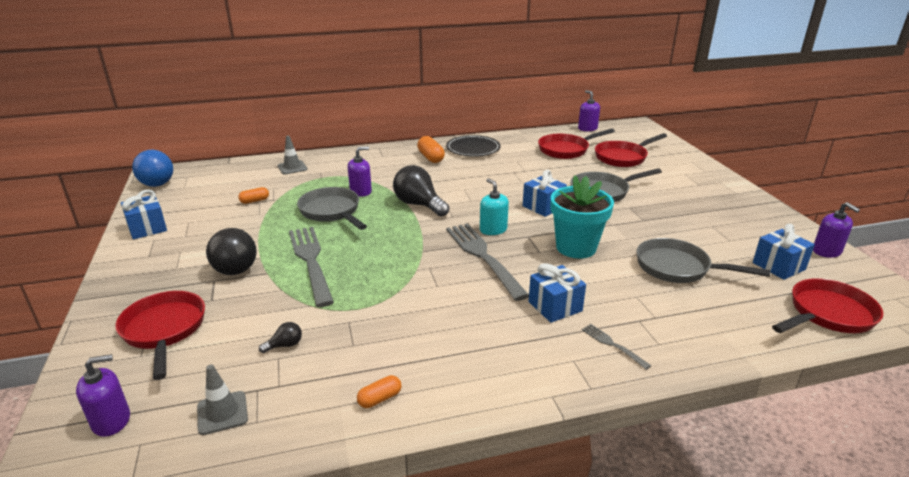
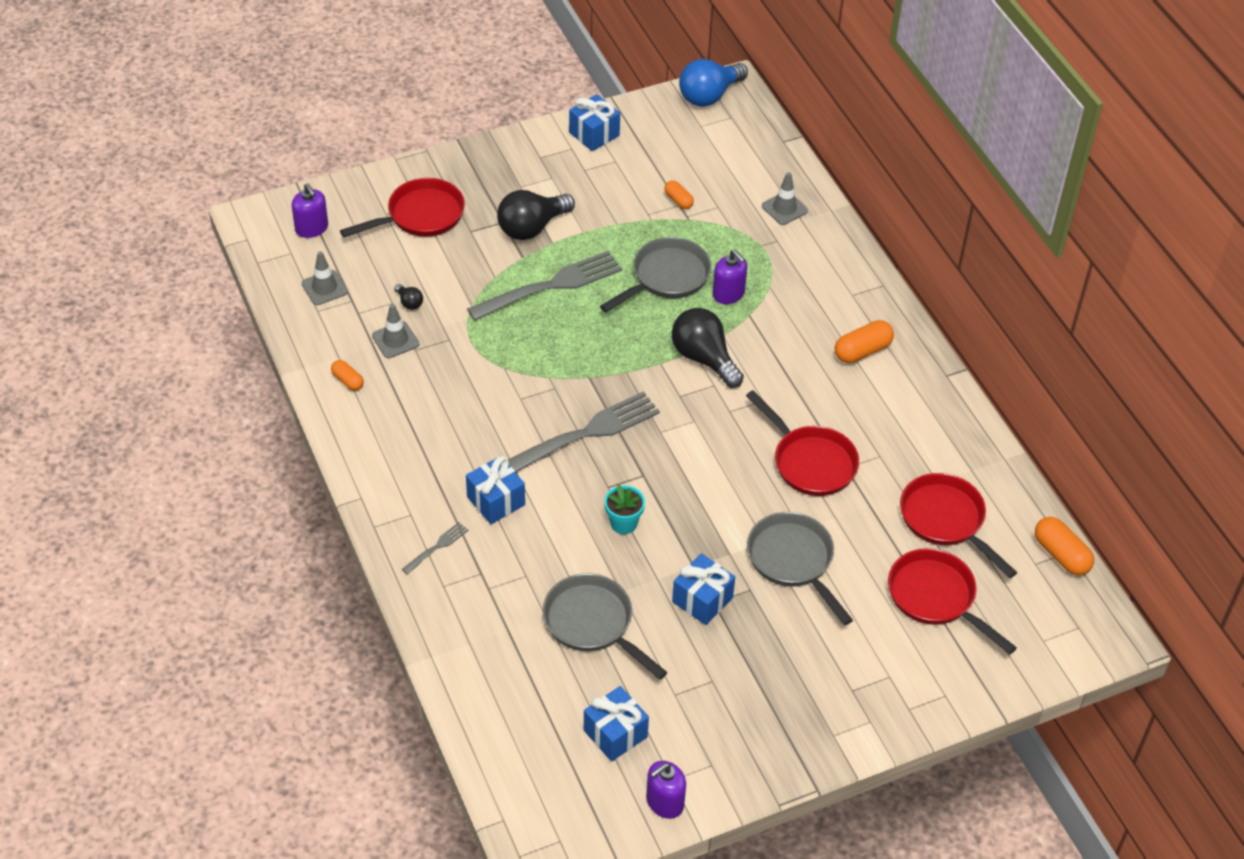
camera: 80 degrees right, 20 degrees up
black light bulb [393,165,449,217] -> black light bulb turned 75 degrees counterclockwise [672,308,744,388]
black plate [446,135,501,157] -> none
turquoise soap dispenser [480,178,509,235] -> none
blue gift [523,170,567,217] -> blue gift moved to [672,554,735,625]
turquoise flower pot [551,175,614,259] -> turquoise flower pot [605,484,645,534], size x0.53
purple soap dispenser [578,90,600,131] -> orange capsule [1035,517,1094,575]
grey pan [636,238,770,283] -> grey pan turned 60 degrees counterclockwise [543,573,668,680]
red pan [772,278,883,333] -> red pan moved to [746,390,859,496]
none -> grey traffic cone [372,304,419,358]

